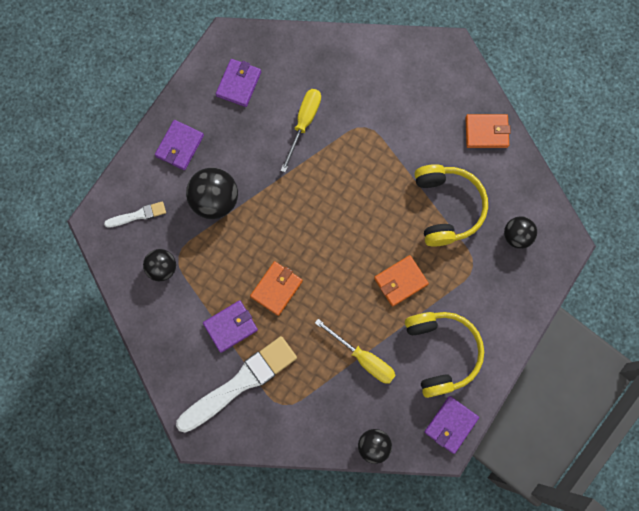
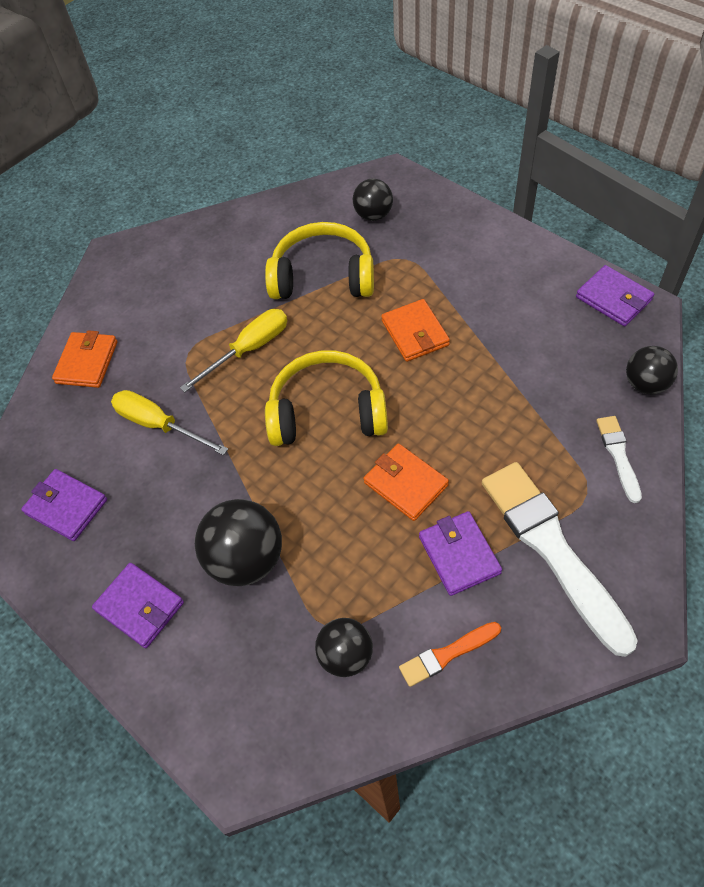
camera: 75 degrees left, 20 degrees down
white brush [104,201,166,228] -> white brush moved to [596,416,642,503]
yellow screwdriver [315,319,396,384] -> yellow screwdriver moved to [180,309,287,392]
yellow headphones [405,312,484,398] -> yellow headphones moved to [265,350,388,446]
orange wallet [465,114,511,148] -> orange wallet moved to [52,330,117,388]
none -> orange brush [399,622,501,687]

